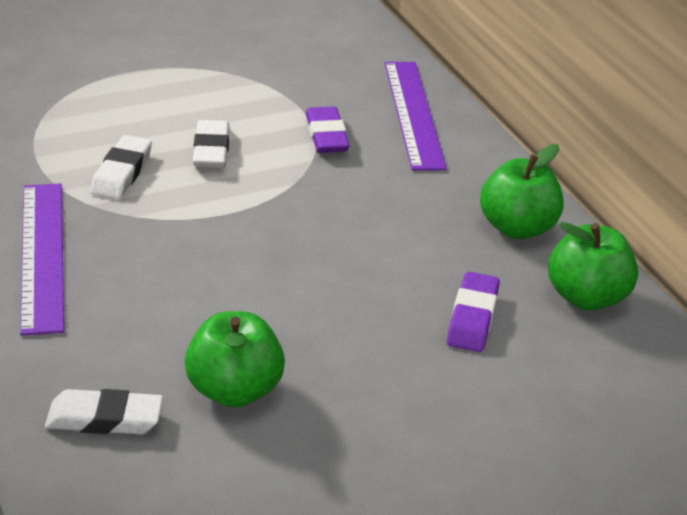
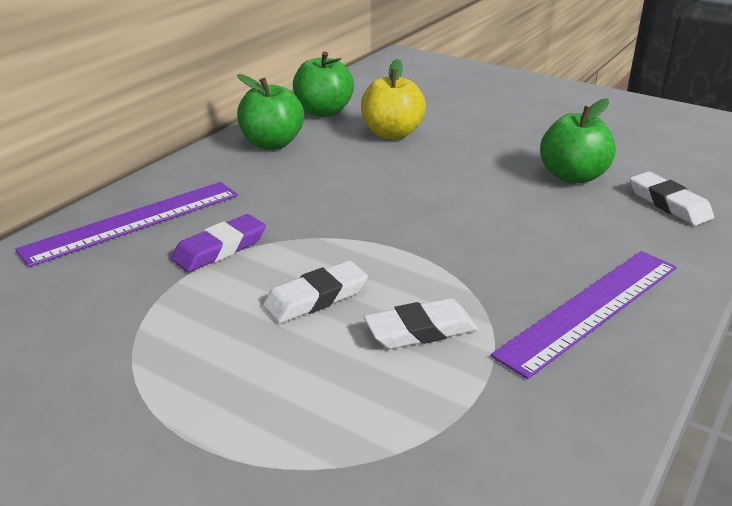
camera: 120 degrees left, 5 degrees down
purple eraser [447,272,500,352] -> yellow apple [361,59,426,140]

